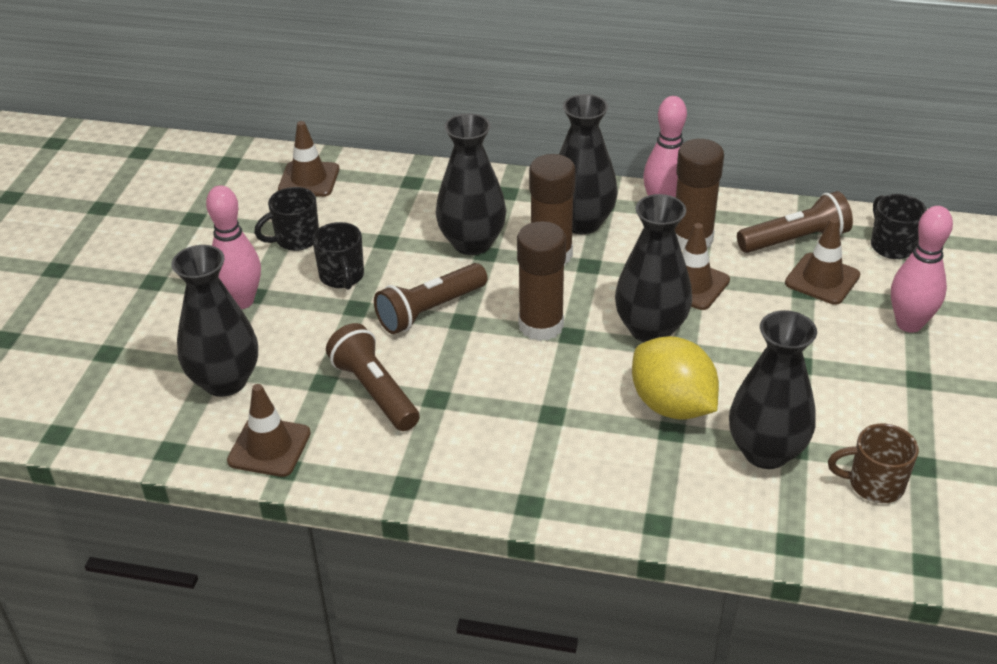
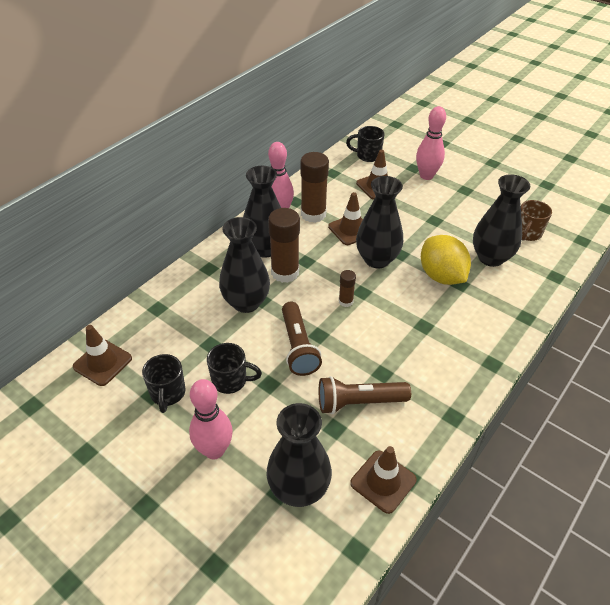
camera: 65 degrees left, 5 degrees up
brown glue stick [517,221,566,341] -> brown glue stick [339,270,356,307], size x0.50
yellow lemon [632,336,719,420] -> yellow lemon turned 75 degrees clockwise [421,235,471,285]
brown flashlight [737,191,853,253] -> none

